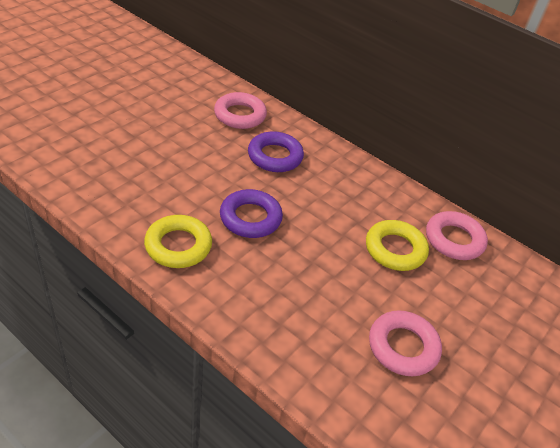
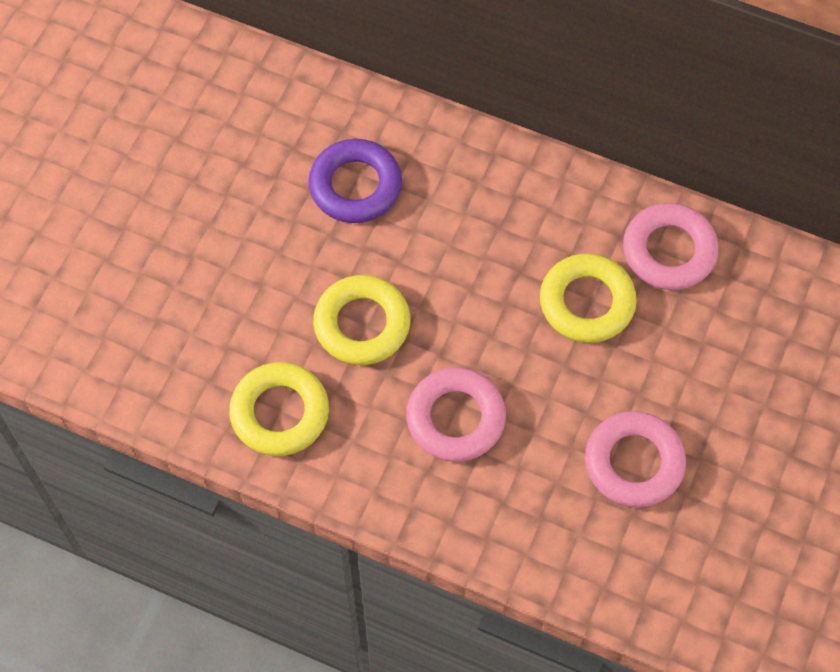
camera: 10 degrees left, 20 degrees up
pink ring [214,92,267,129] -> pink ring moved to [406,368,506,462]
purple ring [220,189,283,238] -> yellow ring [313,275,410,365]

